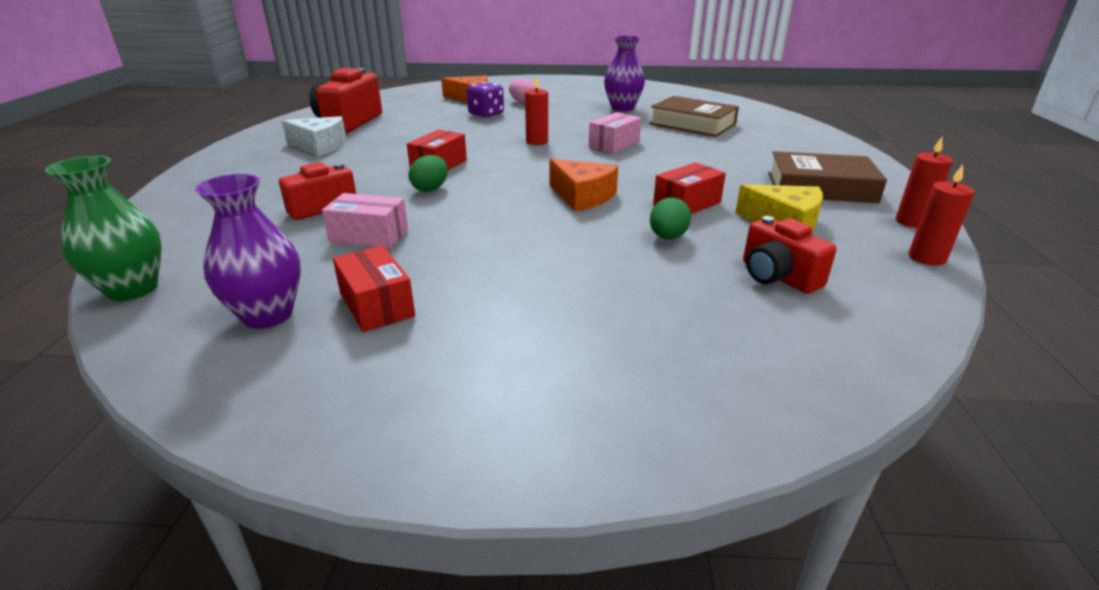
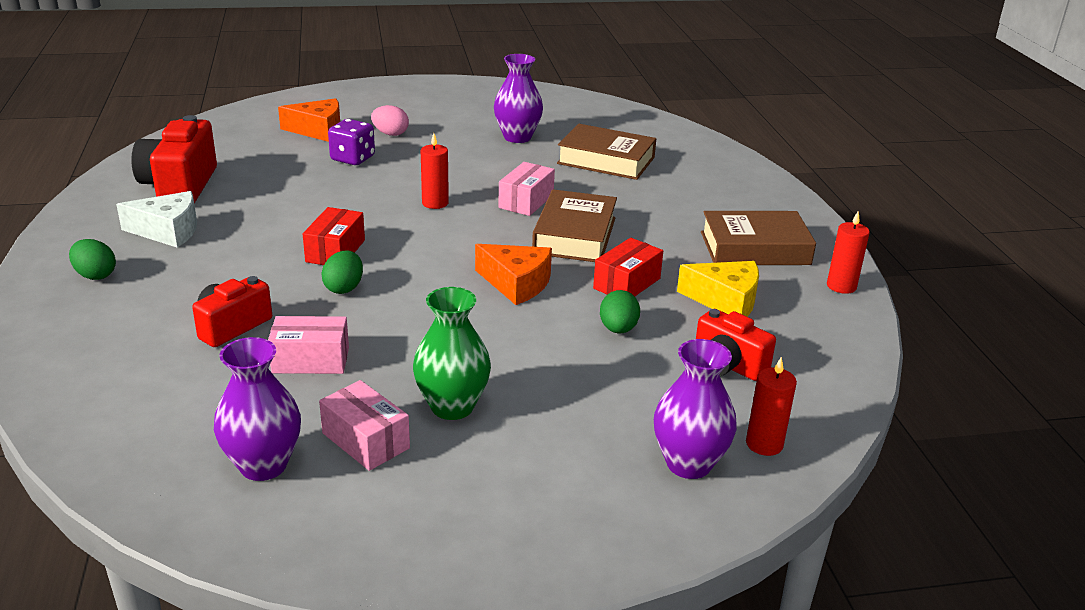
camera: 15 degrees left, 0 degrees up
green vase [45,156,162,301] -> green vase moved to [413,287,491,420]
red box [333,245,415,332] -> pink box [319,380,410,471]
red candle [909,165,974,266] -> red candle moved to [746,357,797,456]
none -> green egg [69,239,116,280]
none -> brown book [532,189,617,262]
none -> purple vase [654,339,737,479]

